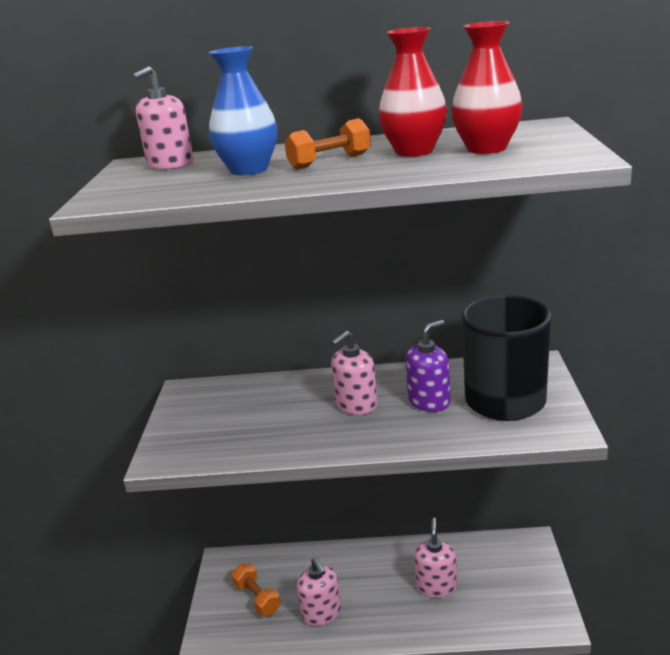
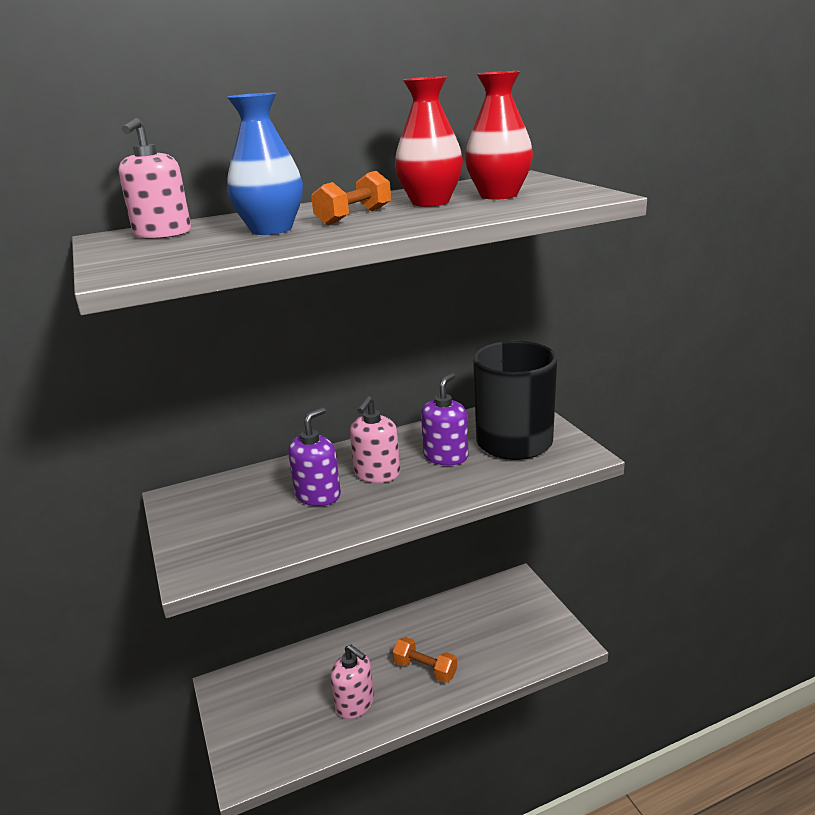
camera: 25 degrees left, 0 degrees up
orange dumbbell [231,563,281,616] -> orange dumbbell moved to [392,637,457,683]
pink soap dispenser [414,518,457,598] -> none
none -> purple soap dispenser [288,407,341,506]

